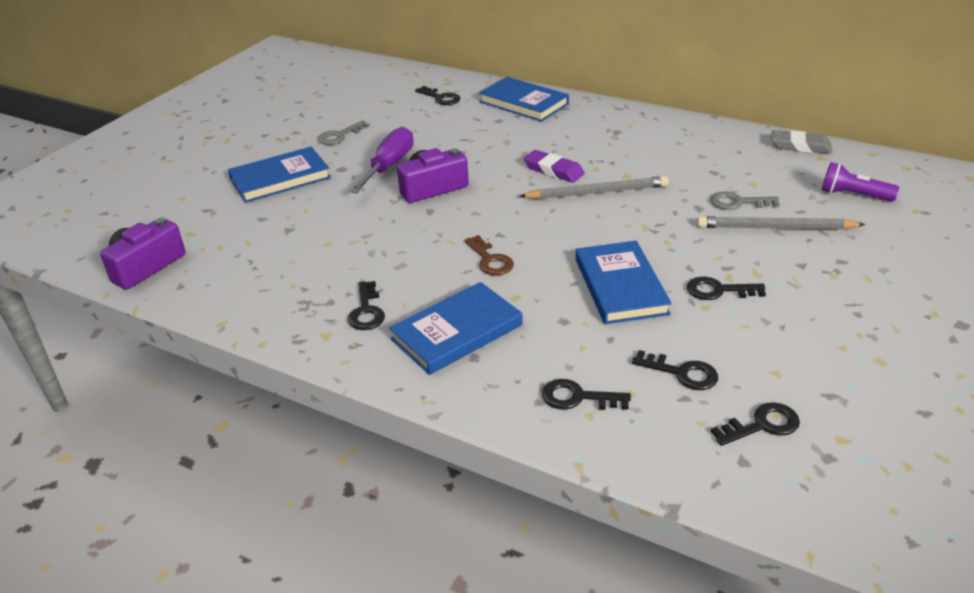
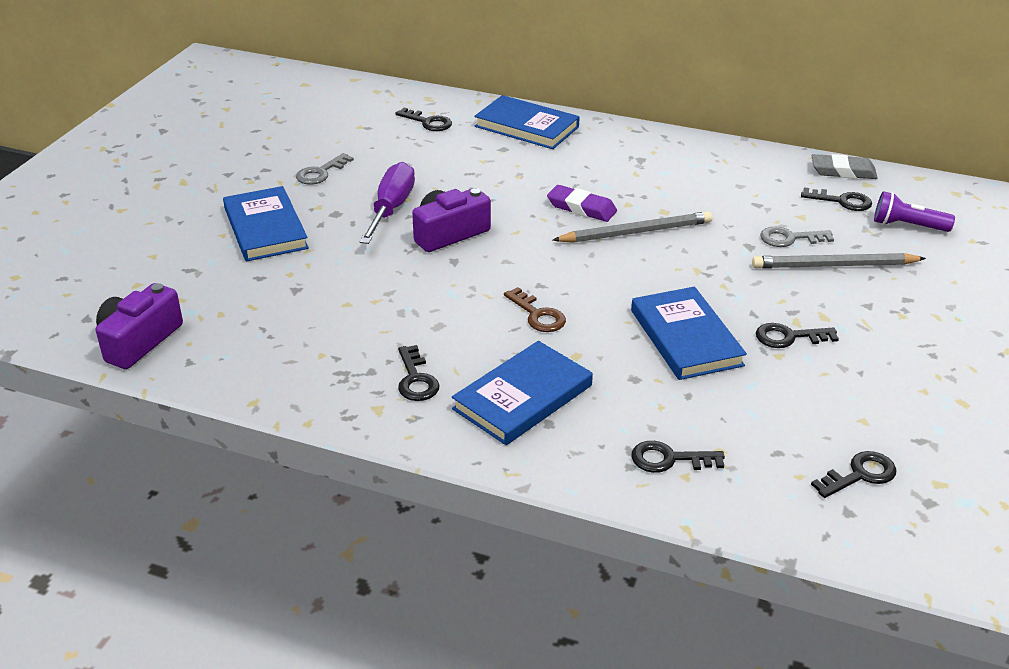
camera: 10 degrees left, 0 degrees up
blue book [228,147,331,203] -> blue book turned 75 degrees counterclockwise [223,186,309,262]
black key [632,350,718,390] -> black key moved to [801,187,872,211]

